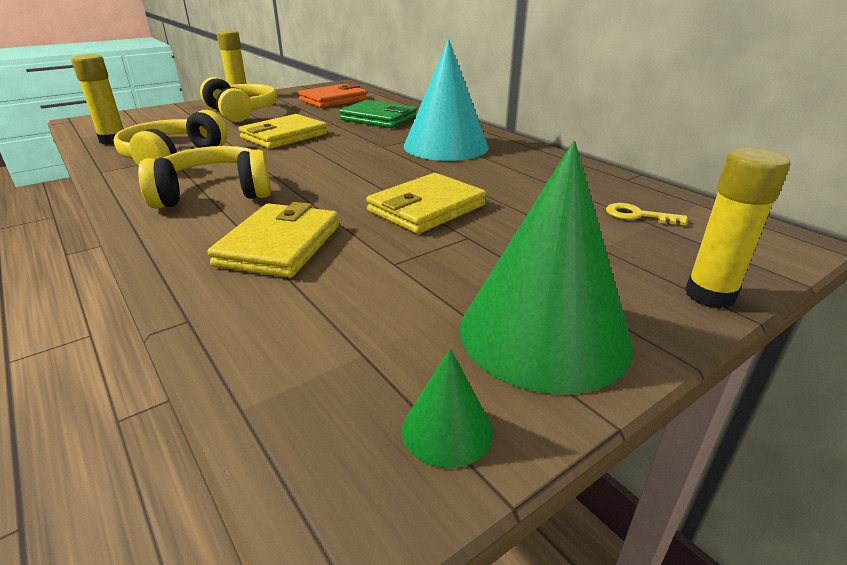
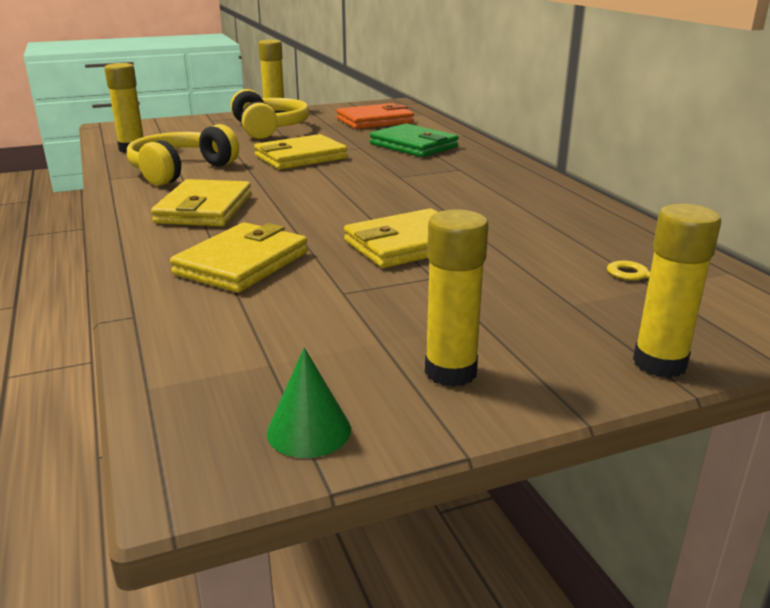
camera: 15 degrees right, 5 degrees down
yellow headphones [138,146,271,209] -> yellow wallet [151,179,251,226]
turquoise cone [404,39,489,161] -> none
green cone [459,141,633,394] -> yellow glue stick [425,209,488,387]

